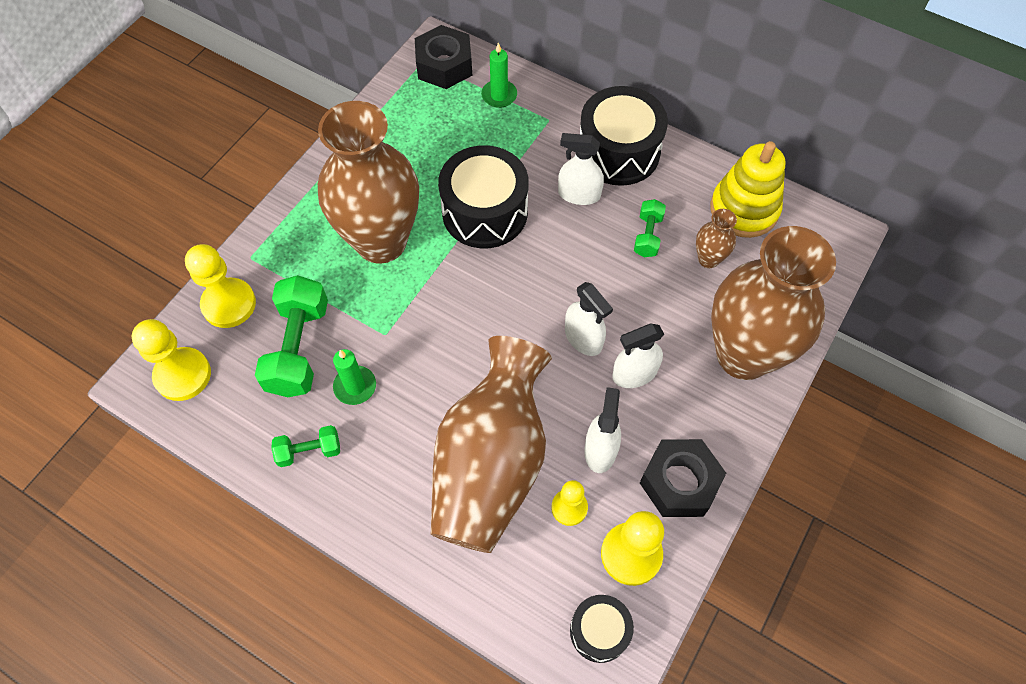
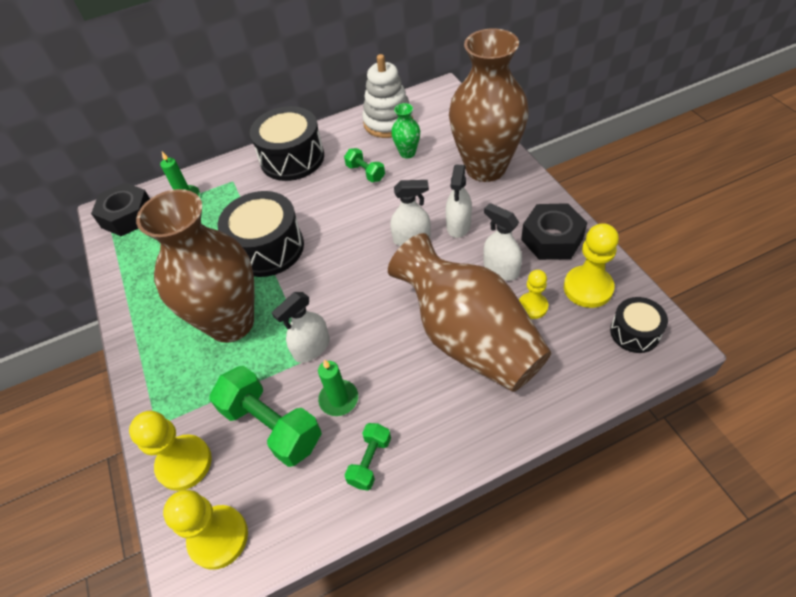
camera: 50 degrees left, 10 degrees down
white spray bottle [558,133,604,205] -> white spray bottle moved to [272,292,330,363]
brown vase [696,209,737,268] -> green vase [391,103,420,158]
yellow stacking toy [710,141,785,238] -> white stacking toy [362,54,413,138]

